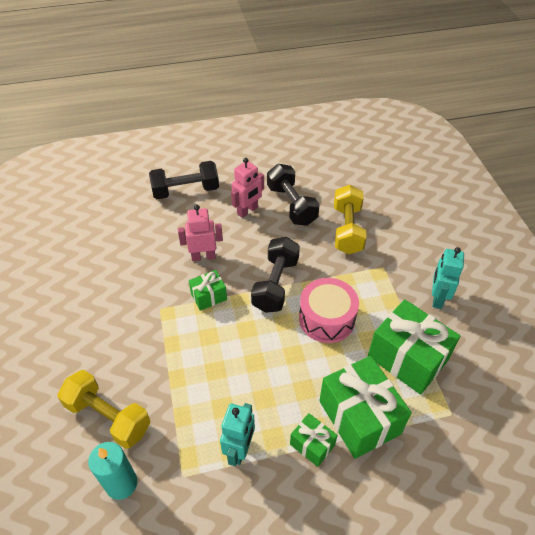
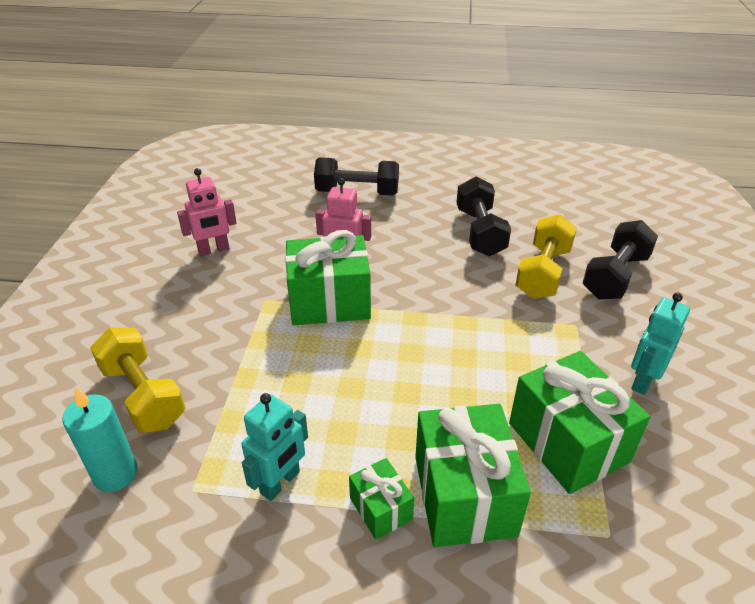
camera: 20 degrees right, 10 degrees down
green gift [189,270,227,311] -> green gift [285,230,371,325], size x1.96
pink robot [231,158,264,218] -> pink robot moved to [177,168,237,256]
black dumbbell [251,237,300,313] -> black dumbbell moved to [583,220,658,300]
pink drum [299,278,359,343] -> none

